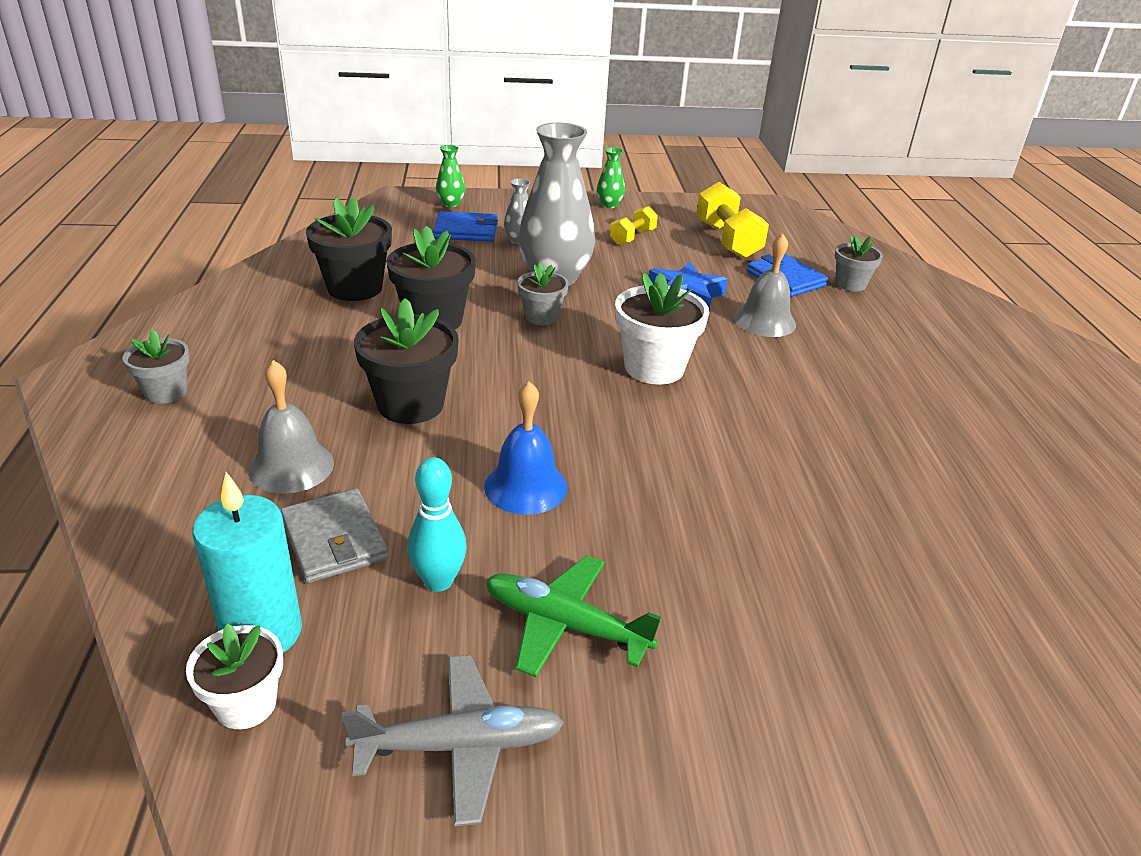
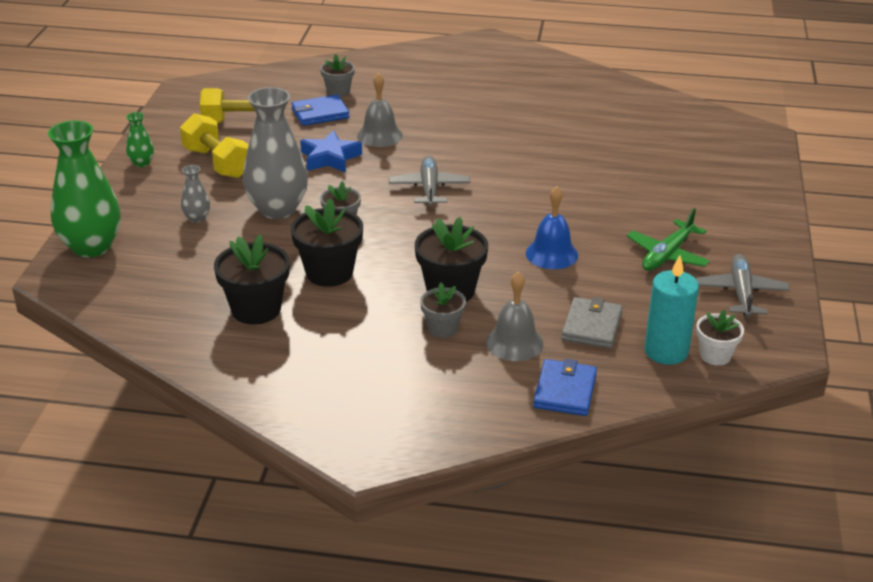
camera: 75 degrees left, 0 degrees up
grey flower pot [123,329,190,404] -> grey flower pot moved to [420,283,466,338]
grey wallet [281,488,388,583] -> grey wallet turned 60 degrees counterclockwise [561,297,623,349]
turquoise bowling pin [407,457,467,592] -> none
blue wallet [433,211,498,242] -> blue wallet moved to [533,359,597,416]
green vase [436,145,465,207] -> green vase [48,121,121,257], size x2.25
yellow dumbbell [610,206,658,245] -> yellow dumbbell [180,113,249,178], size x1.72
white flower pot [615,273,709,385] -> grey plane [389,155,470,206]

